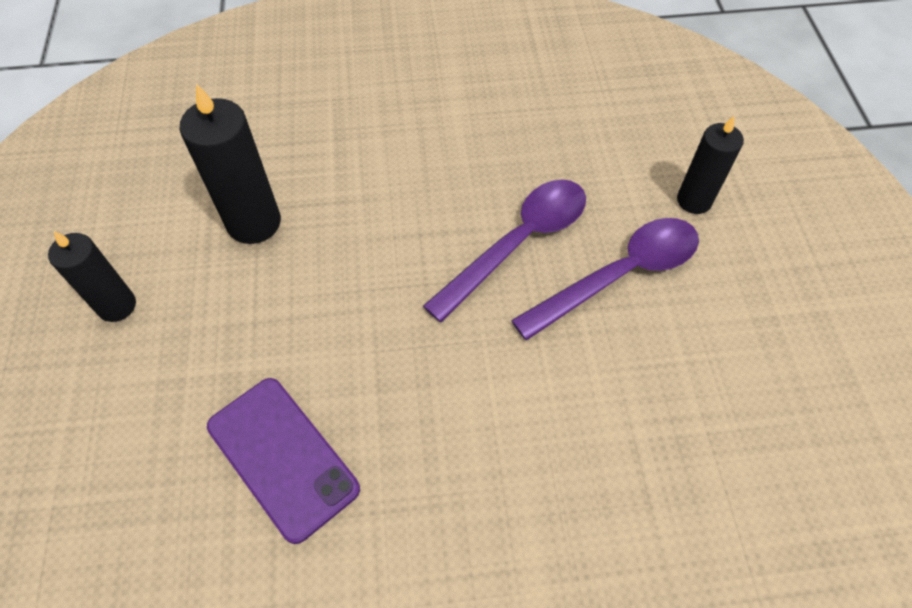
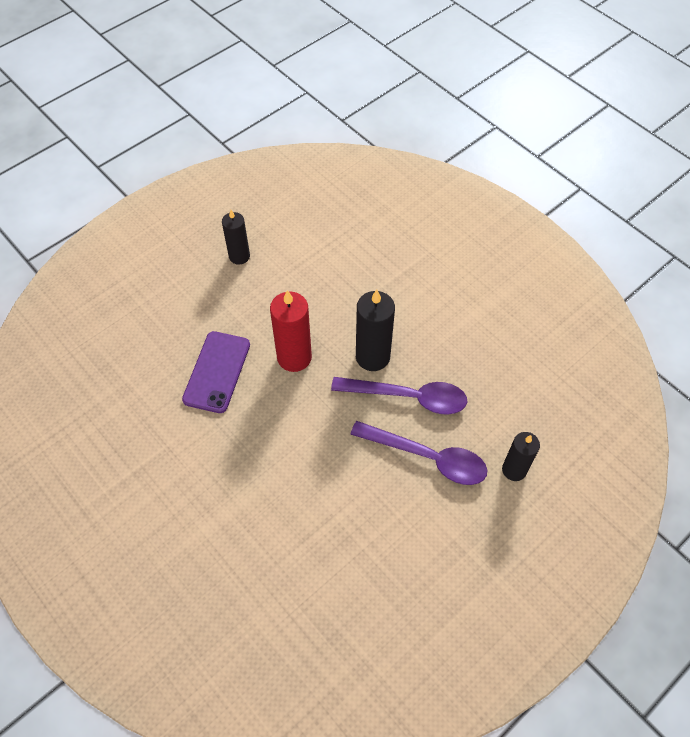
camera: 55 degrees right, 0 degrees up
black candle [179,84,281,244] -> black candle moved to [356,290,395,371]
none -> red candle [270,290,312,372]

